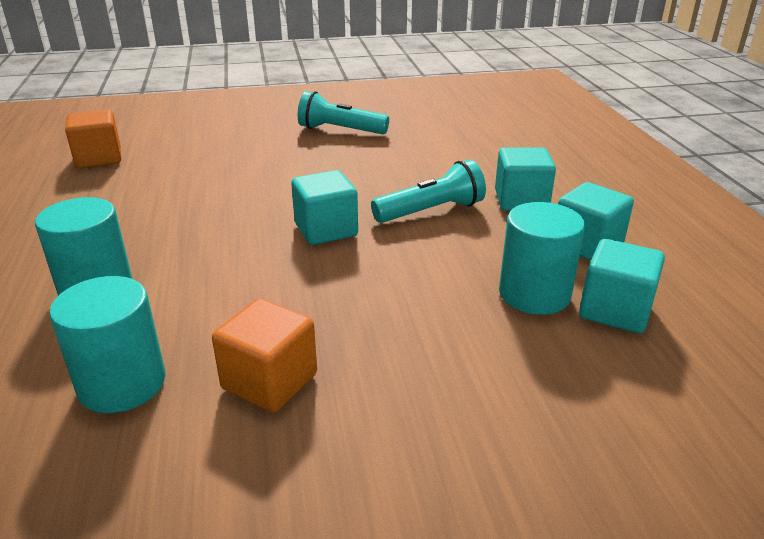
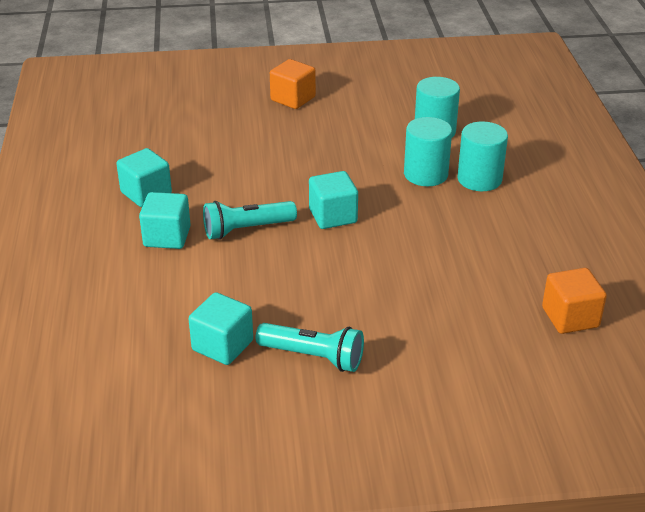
camera: 175 degrees left, 5 degrees up
orange cube [212,299,317,412] -> orange cube moved to [270,59,316,109]
turquoise cylinder [499,202,585,315] -> turquoise cylinder moved to [404,117,452,186]
turquoise cube [579,239,665,333] -> turquoise cube moved to [189,292,253,365]

